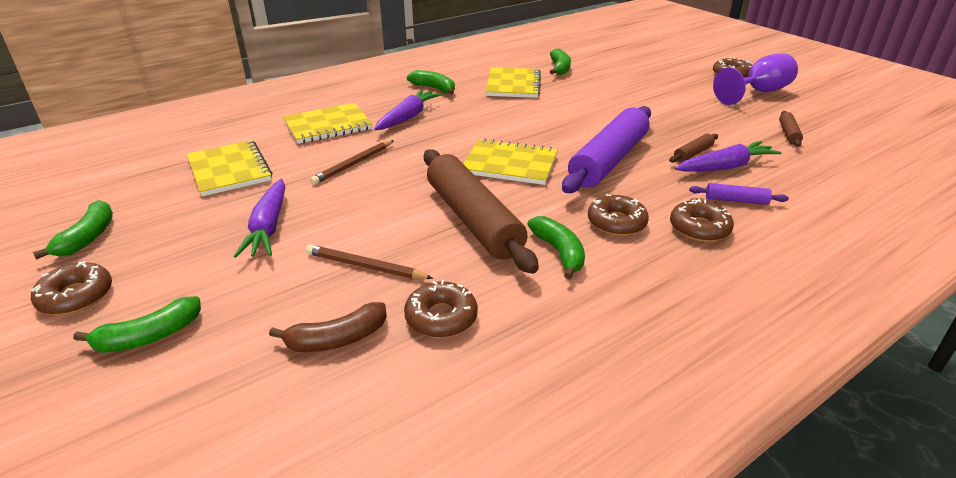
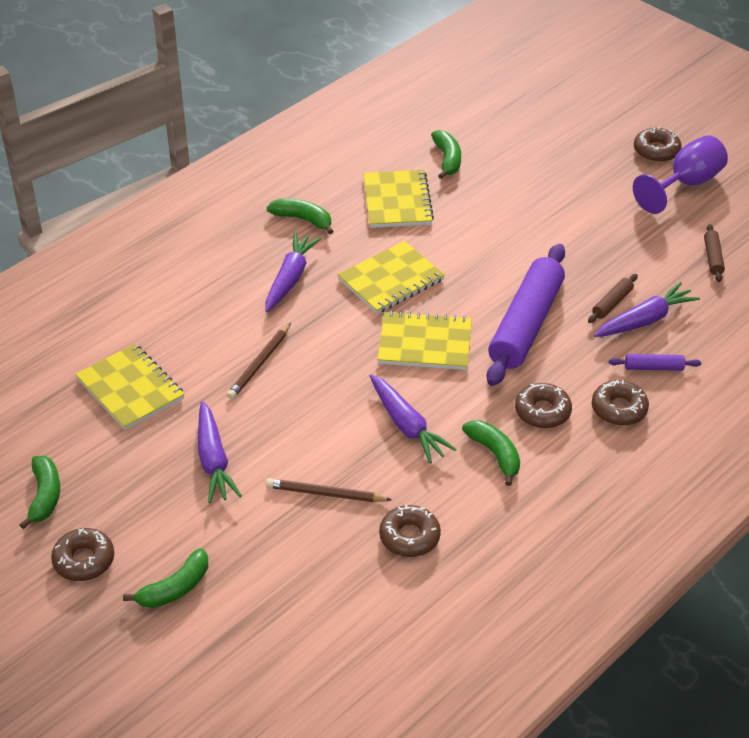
camera: 10 degrees left, 10 degrees up
brown banana [269,302,387,352] -> none
yellow notebook [283,103,373,144] -> yellow notebook moved to [337,241,445,314]
brown rolling pin [424,149,539,274] -> purple carrot [370,374,456,463]

